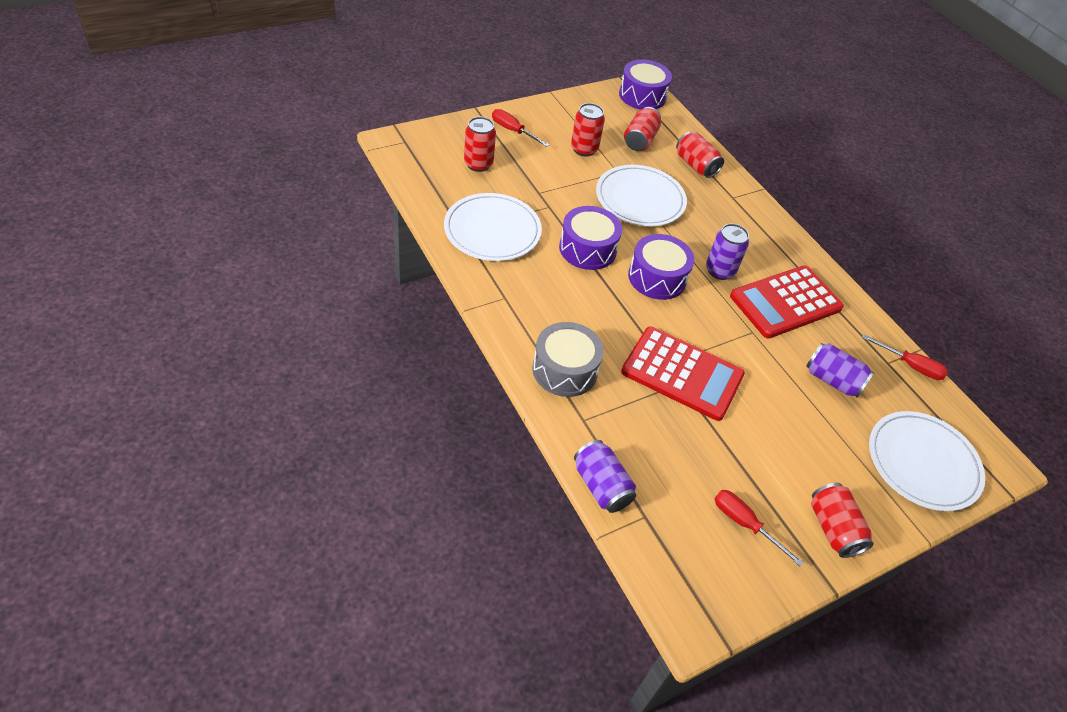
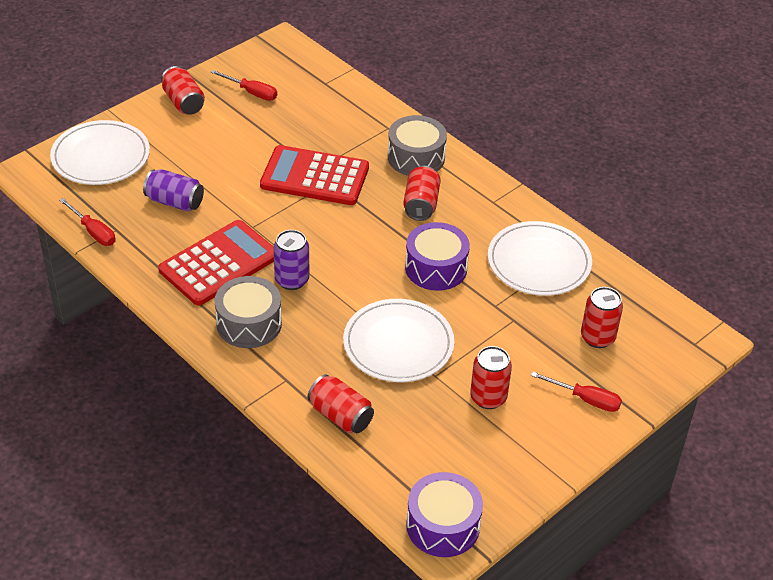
camera: 170 degrees right, 5 degrees down
purple can [574,440,636,513] -> none
red can [624,107,661,151] -> red can moved to [403,166,441,221]
purple drum [628,234,694,300] -> none
red screwdriver [862,334,948,380] -> red screwdriver turned 150 degrees counterclockwise [59,198,116,246]
none -> grey drum [215,276,282,348]

